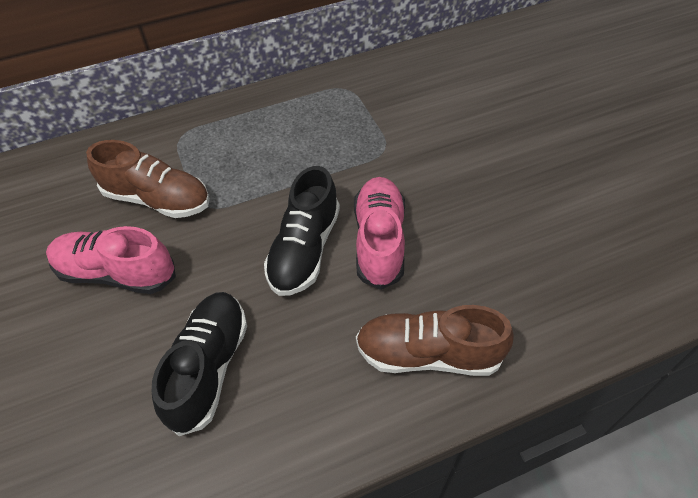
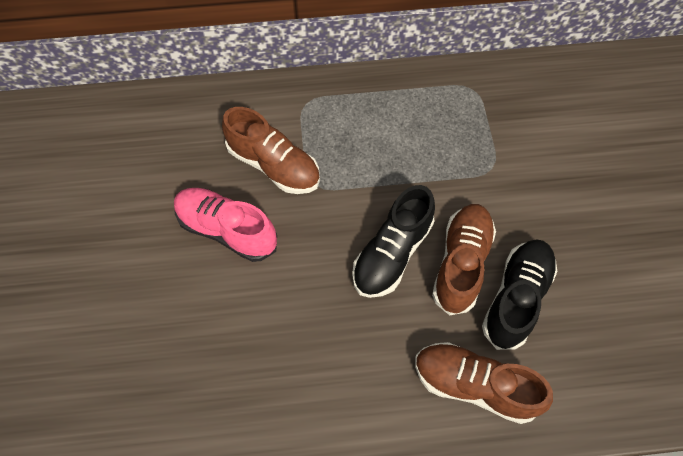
camera: 15 degrees right, 10 degrees up
black shoe [152,292,247,436] -> black shoe moved to [482,239,558,350]
pink shoe [354,177,405,290] -> brown shoe [432,204,496,316]

